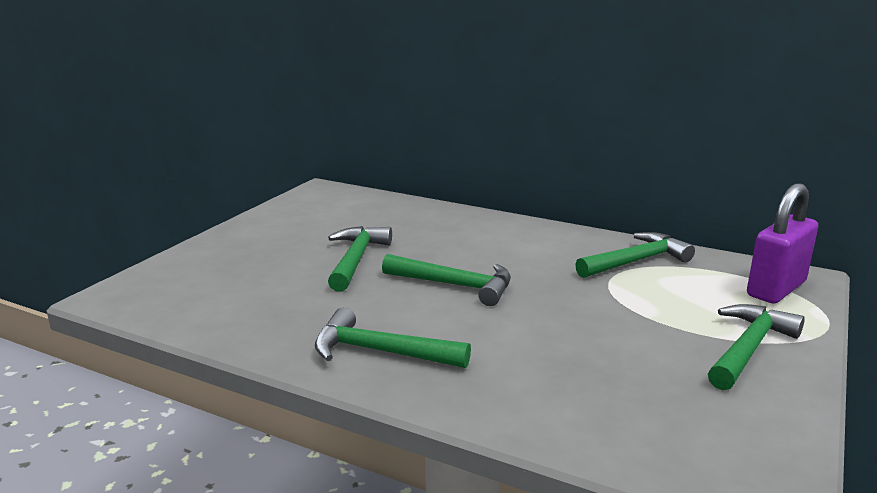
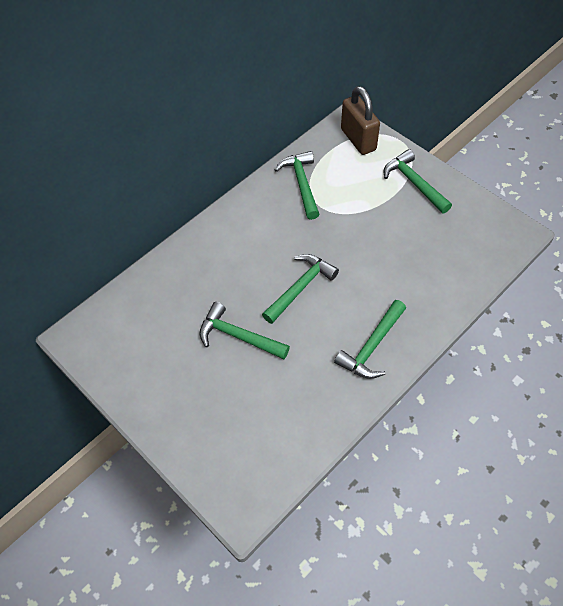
camera: 70 degrees left, 35 degrees up
purple padlock [747,183,818,303] -> brown padlock [341,86,380,155]

